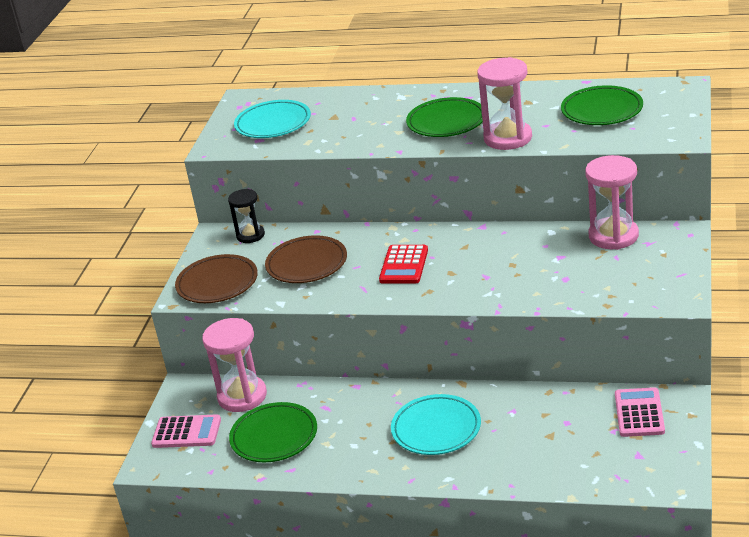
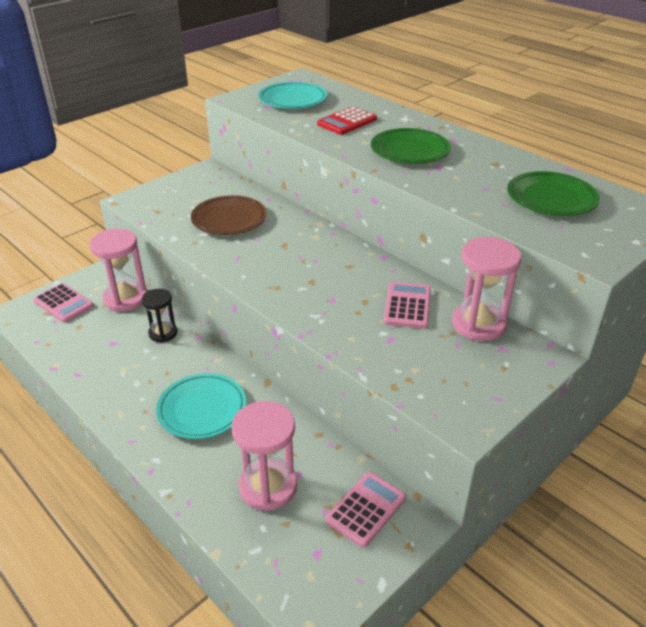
camera: 30 degrees right, 5 degrees up
brown plate [175,254,258,303] -> none
black hourglass [228,189,265,243] -> black hourglass moved to [141,289,177,342]
green plate [229,402,317,462] -> none
red calculator [379,245,428,283] -> red calculator moved to [317,106,377,135]
pink hourglass [477,57,532,150] -> pink hourglass moved to [232,401,297,511]
none -> pink calculator [383,282,431,329]

